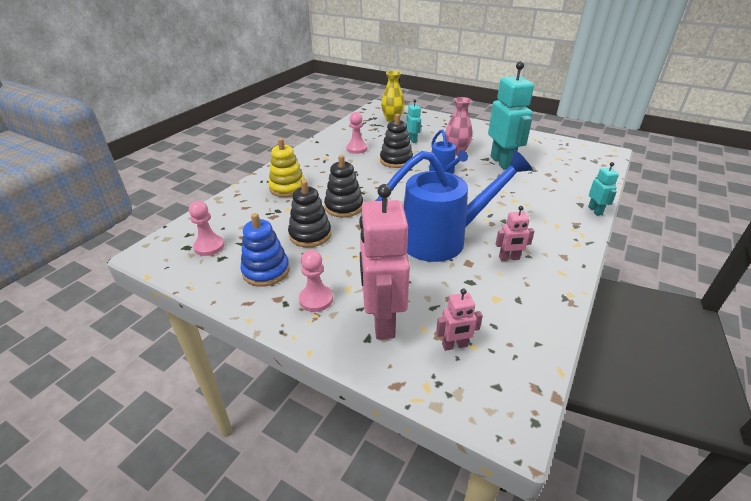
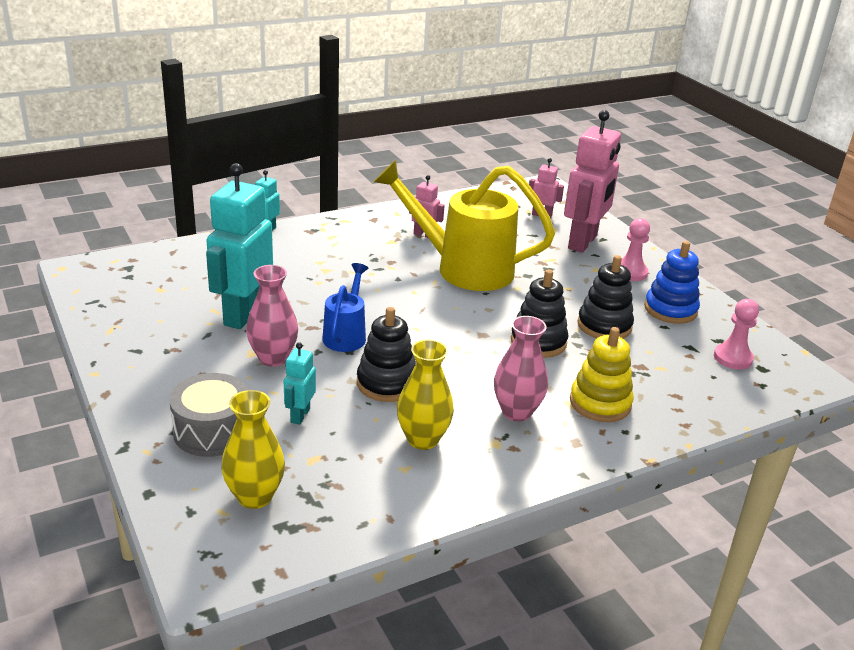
camera: 150 degrees left, 5 degrees down
pink pawn [346,112,367,154] -> yellow vase [397,340,454,450]
blue watering can [377,150,533,262] -> yellow watering can [374,160,555,291]
none -> grey drum [169,373,249,457]
none -> pink vase [494,316,548,422]

